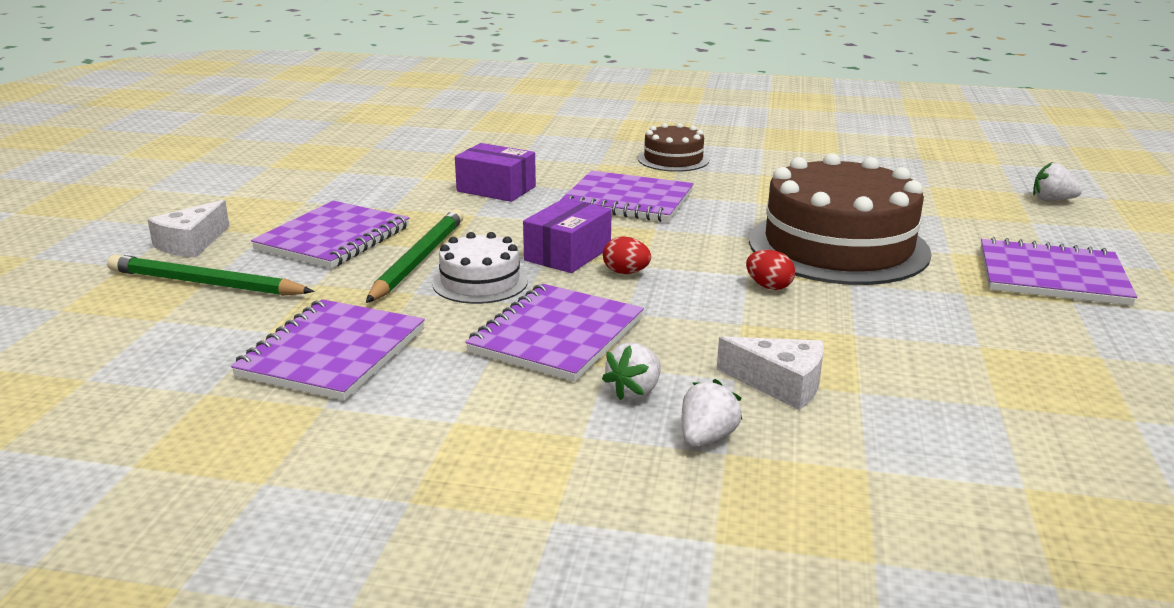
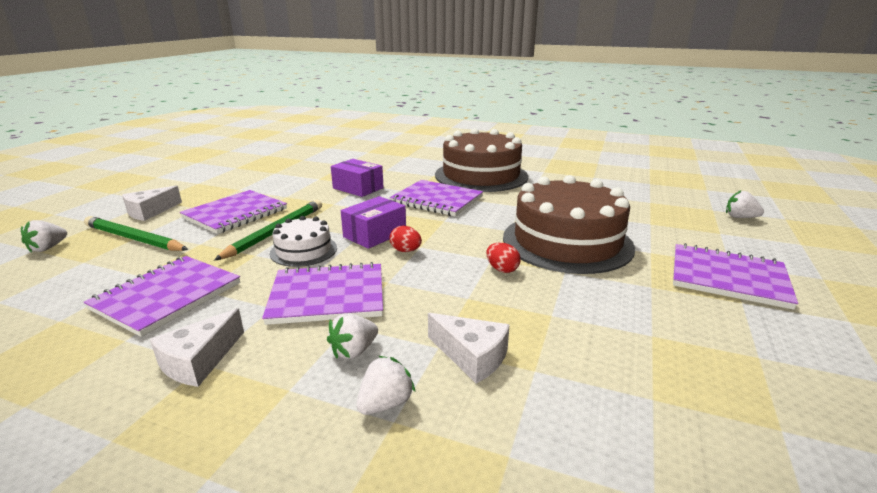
camera: 10 degrees right, 0 degrees up
purple notebook [465,284,644,381] -> purple notebook turned 45 degrees clockwise [262,262,383,325]
brown cake [638,123,709,172] -> brown cake [435,128,528,192], size x2.02
none -> white strawberry [21,220,67,253]
none -> white cheese [150,308,244,387]

